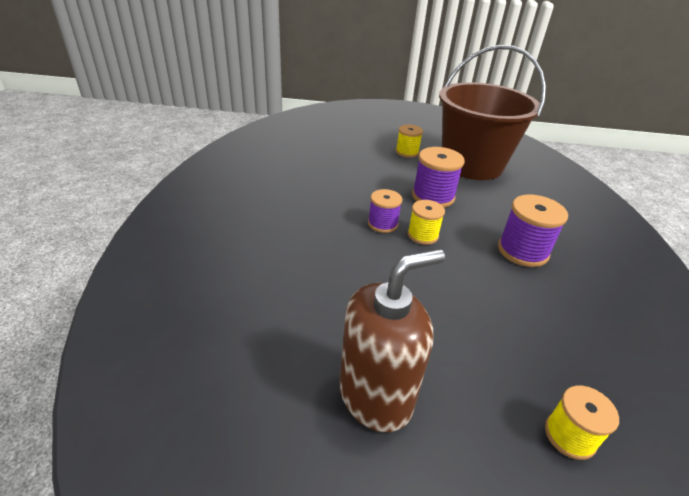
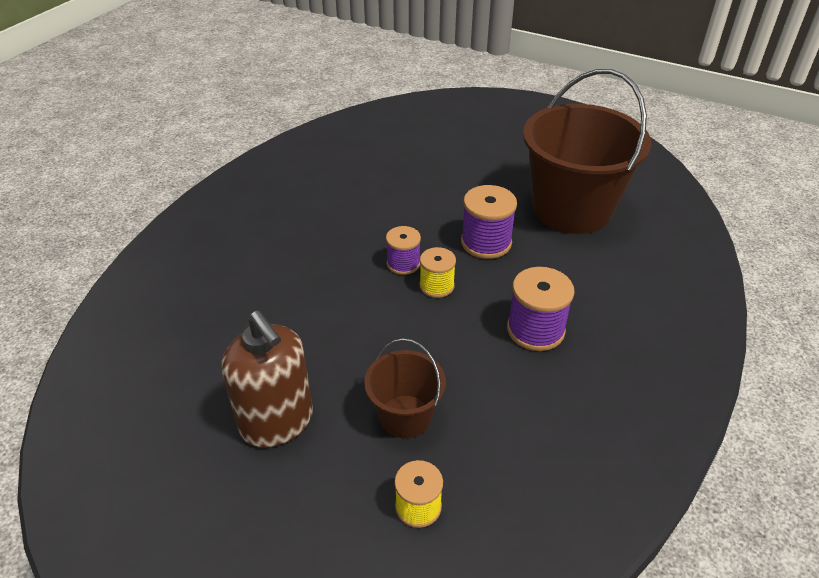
camera: 25 degrees right, 5 degrees up
brown soap dispenser [340,249,445,433] -> brown soap dispenser turned 60 degrees clockwise [222,311,313,448]
yellow spool [396,125,423,158] -> none
none -> brown bucket [364,338,446,438]

